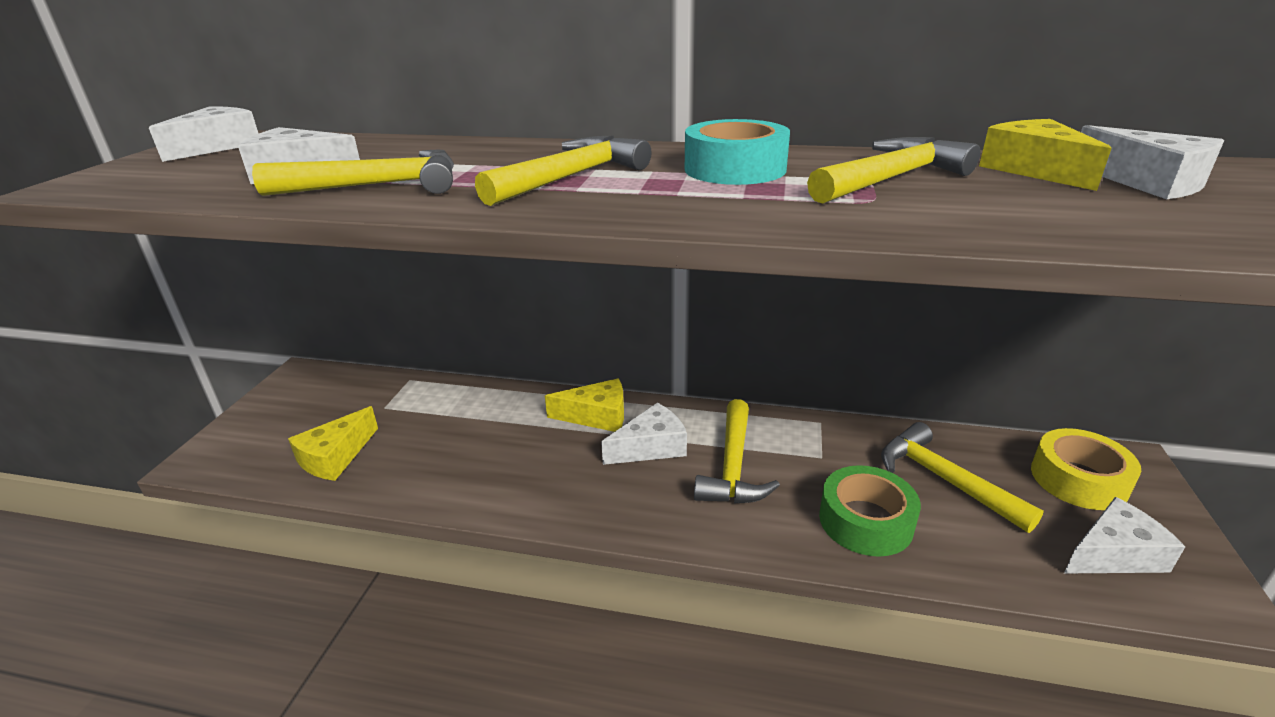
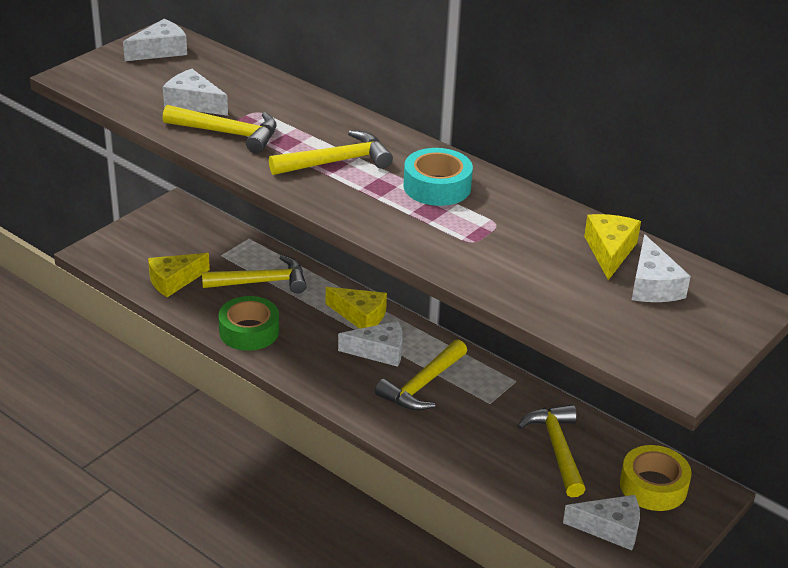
camera: 25 degrees right, 5 degrees up
yellow hammer [807,137,981,204] -> yellow hammer moved to [202,255,306,293]
green tape [819,465,921,557] -> green tape moved to [218,296,279,351]

